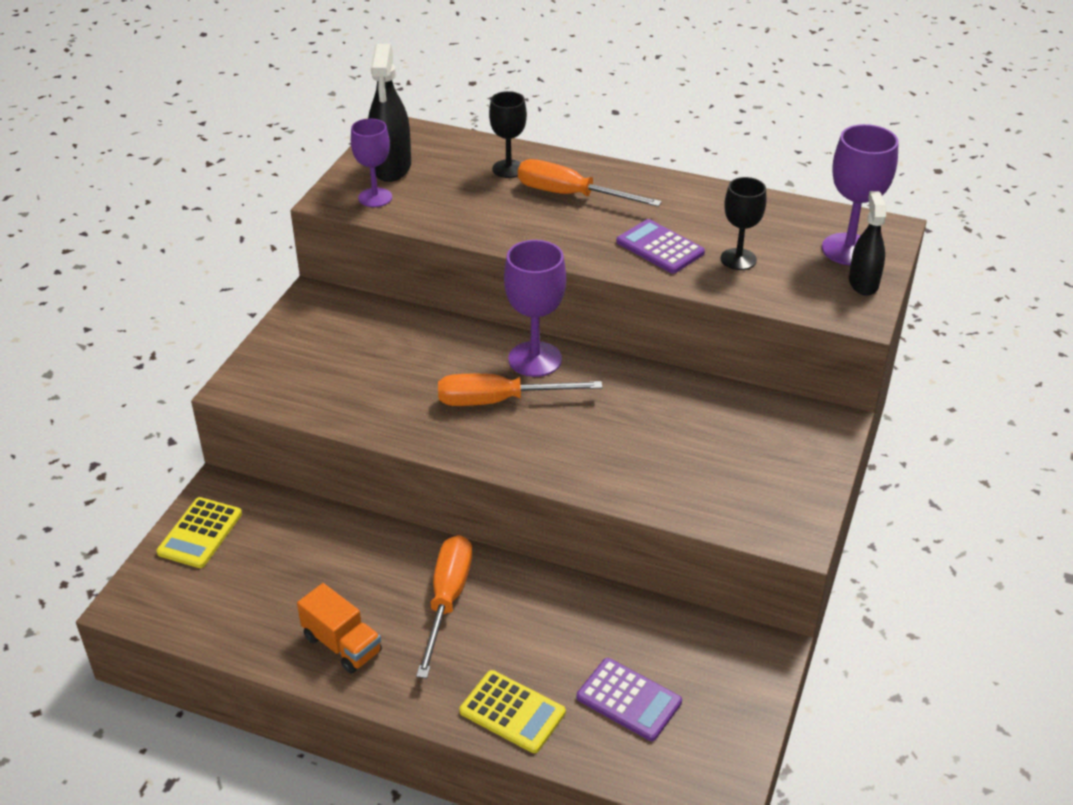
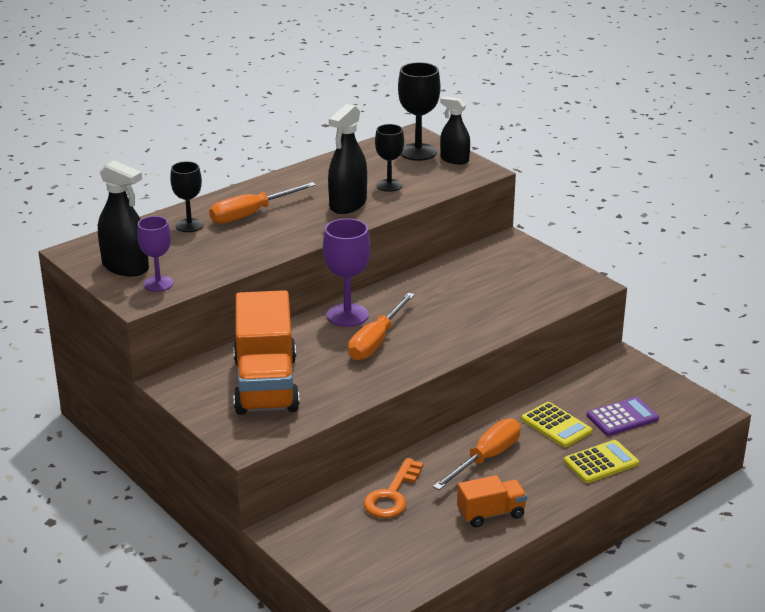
camera: 60 degrees left, 10 degrees down
yellow calculator [156,497,242,568] -> yellow calculator moved to [521,402,592,448]
orange screwdriver [416,535,472,678] -> orange screwdriver turned 90 degrees clockwise [433,419,521,490]
purple calculator [616,219,705,274] -> black spray bottle [328,104,367,214]
purple goblet [822,124,899,265] -> black goblet [398,62,441,161]
none -> orange truck [233,290,300,415]
none -> orange key [364,458,423,518]

